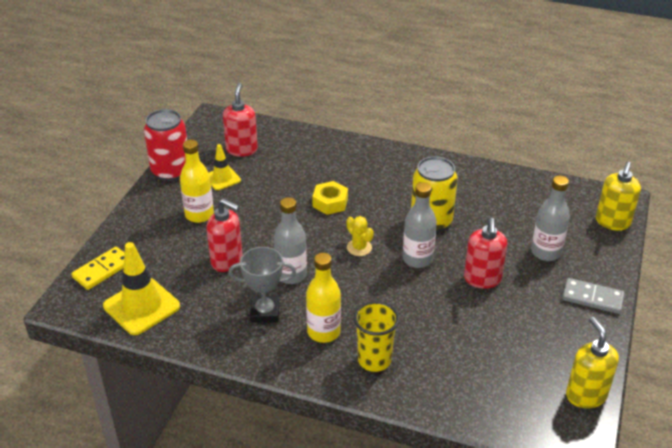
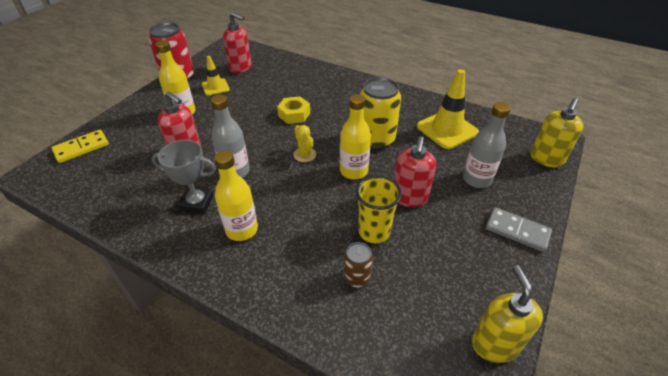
camera: 10 degrees right, 5 degrees up
yellow traffic cone [103,242,180,335] -> yellow traffic cone moved to [417,69,479,149]
red soap dispenser [223,83,258,157] -> red soap dispenser turned 105 degrees clockwise [223,12,252,73]
yellow cup [354,301,399,372] -> yellow cup moved to [356,176,402,243]
grey bottle [403,182,437,268] -> yellow bottle [340,94,371,180]
none -> brown can [343,242,373,287]

